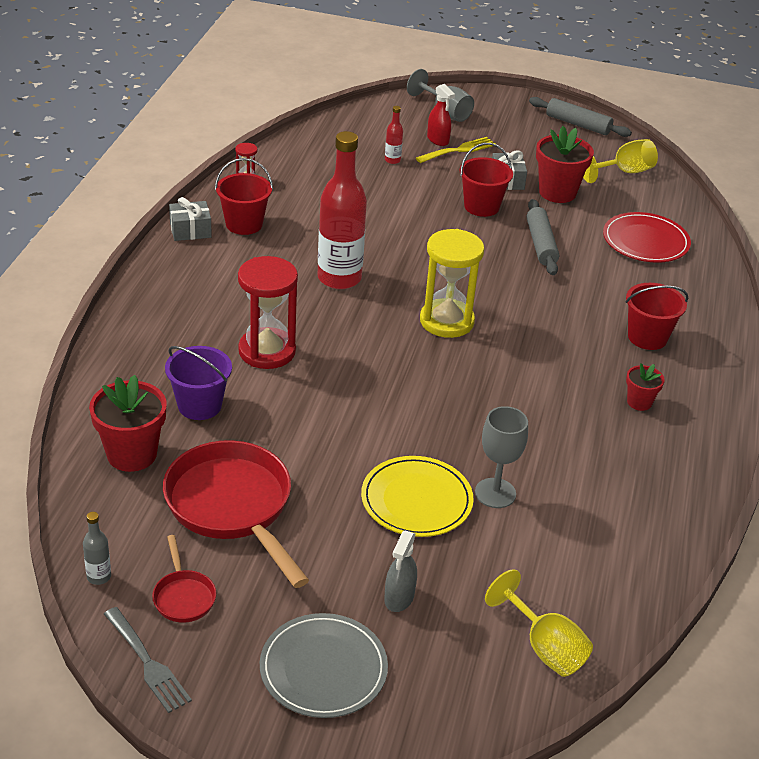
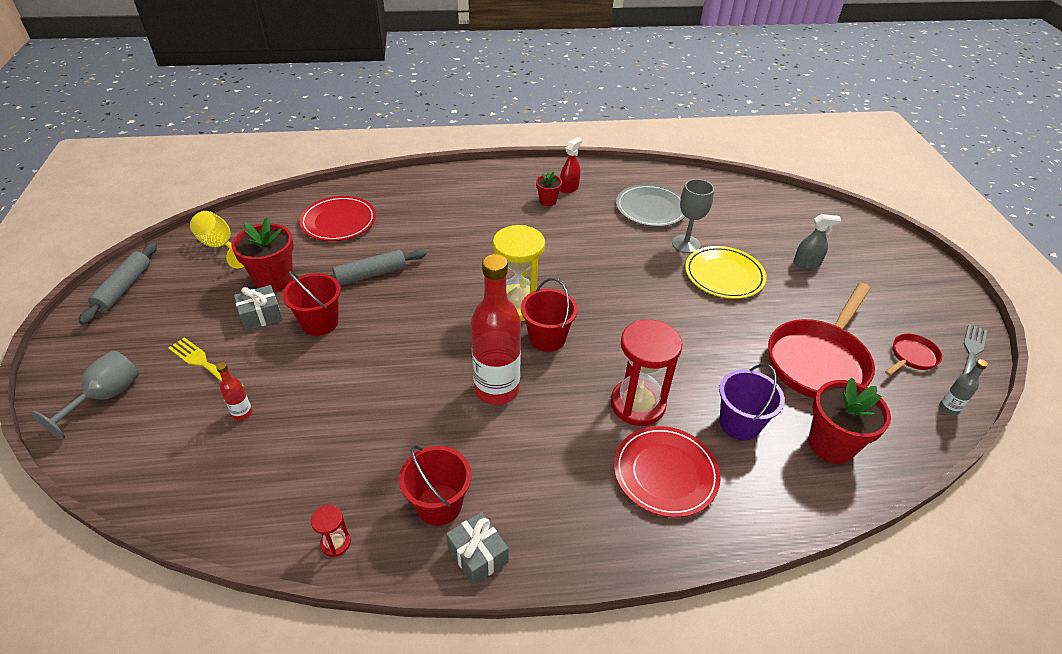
camera: 110 degrees left, 5 degrees up
grey plate [260,613,388,718] -> grey plate moved to [616,184,685,227]
red spray bottle [427,84,455,146] -> red spray bottle moved to [560,137,582,194]
yellow goblet [485,569,593,677] -> none
red bucket [626,283,688,350] -> red bucket moved to [521,278,578,352]
none -> red plate [614,426,721,517]

